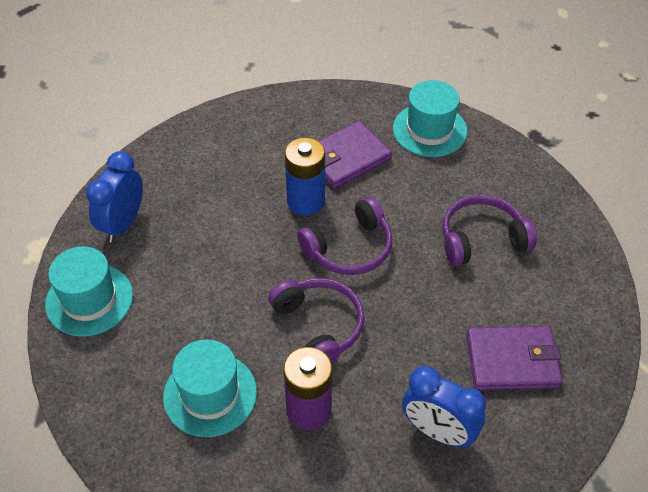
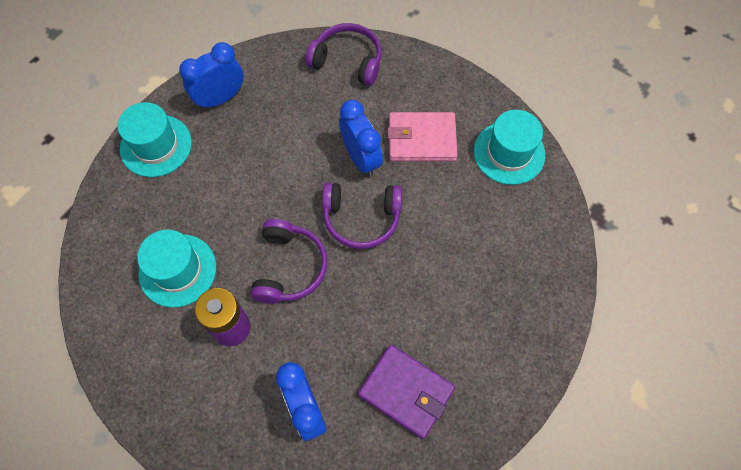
camera: 35 degrees right, 15 degrees up
blue battery [285,137,325,216] -> blue clock [339,100,383,177]
purple wallet [319,121,392,189] -> pink wallet [388,112,458,161]
purple headphones [442,195,537,266] -> purple headphones moved to [305,23,382,86]

